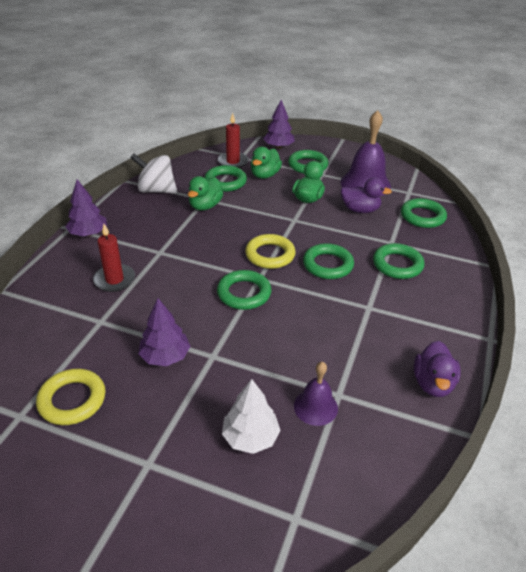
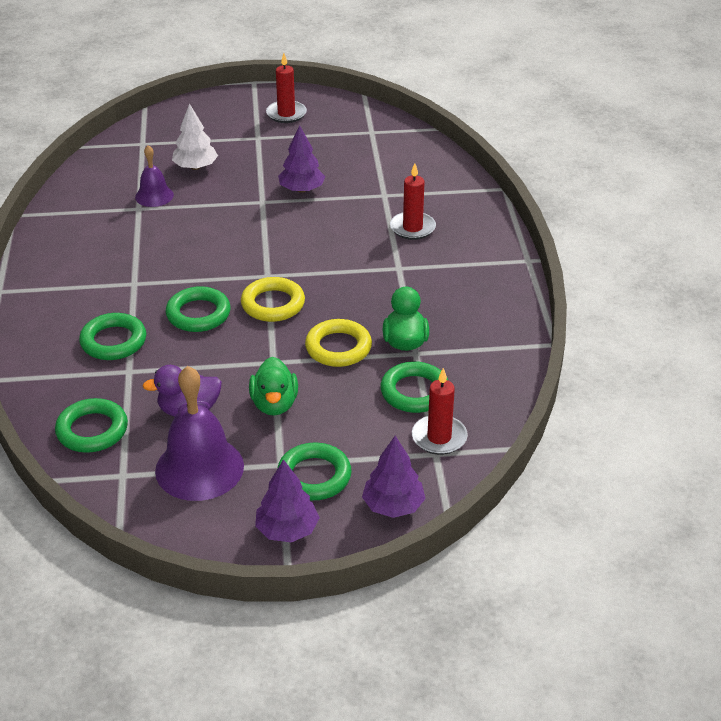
camera: 155 degrees right, 0 degrees up
yellow ring [36,369,106,425] -> yellow ring moved to [305,319,372,367]
purple tree [66,179,107,236] -> purple tree moved to [255,459,320,543]
white spinning top [130,154,177,194] -> none
green ring [217,270,271,310] -> none
green duck [251,147,282,179] -> none
purple duck [414,341,461,397] -> none
none -> red candle [266,53,307,123]

